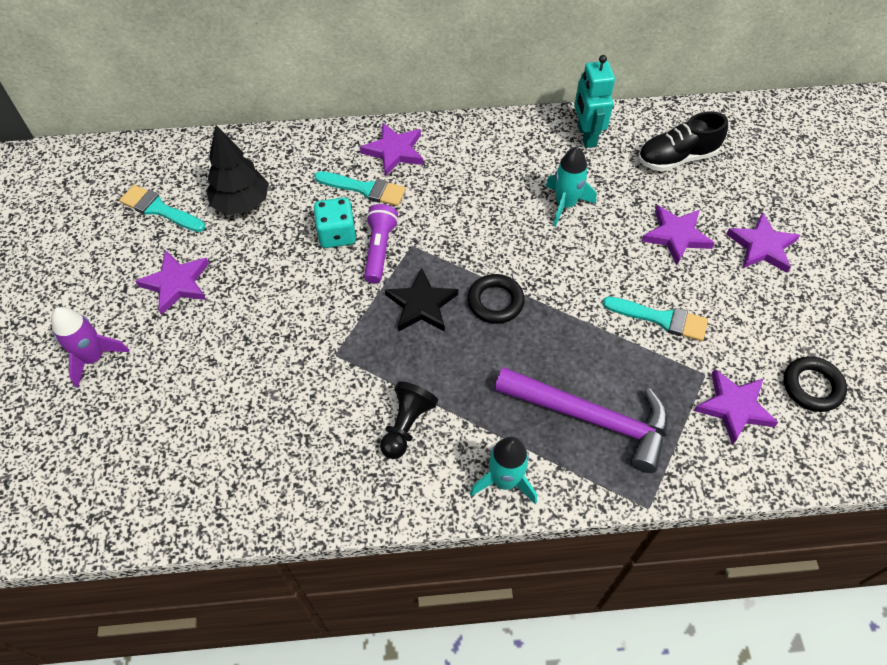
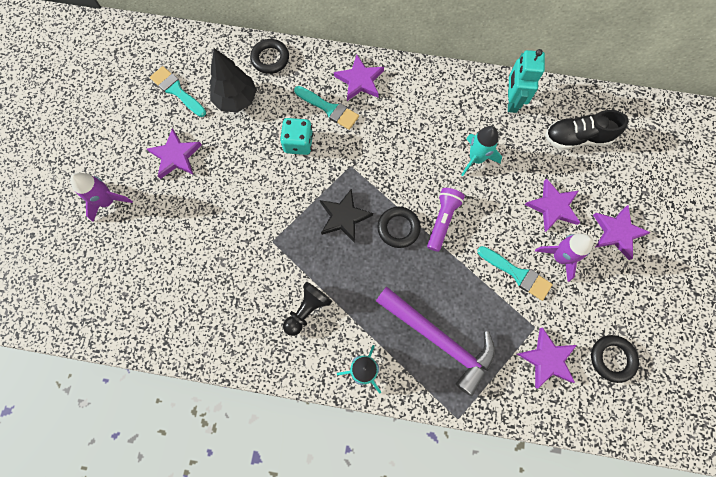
camera: 15 degrees right, 15 degrees up
purple flashlight [364,204,398,283] -> purple flashlight moved to [427,188,465,252]
none -> black ring [250,39,289,74]
none -> purple rocket [535,234,593,282]

